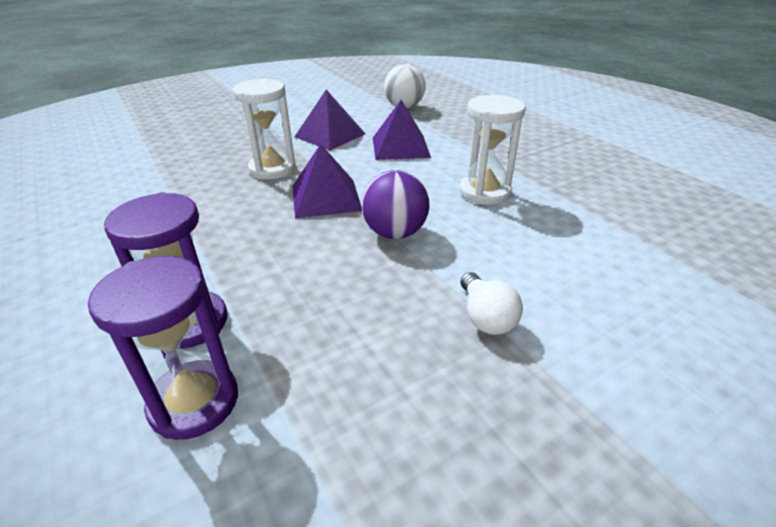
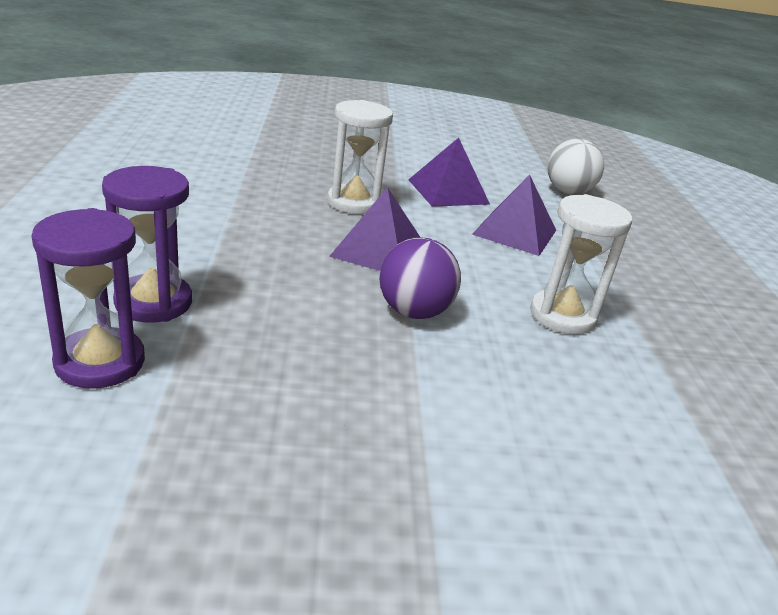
camera: 25 degrees right, 5 degrees down
white light bulb [461,272,523,335] -> none

